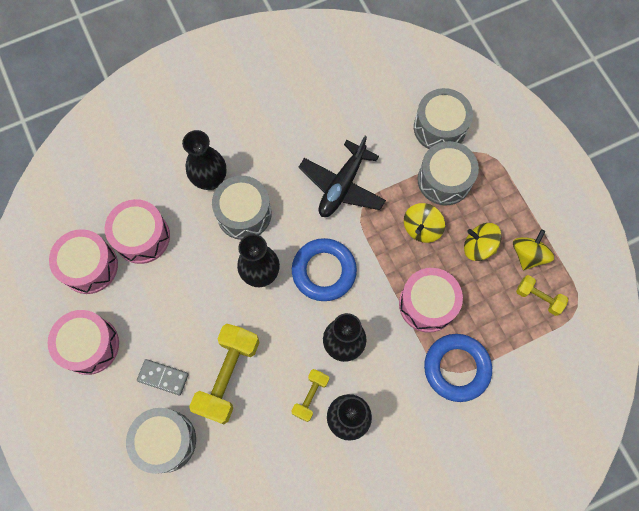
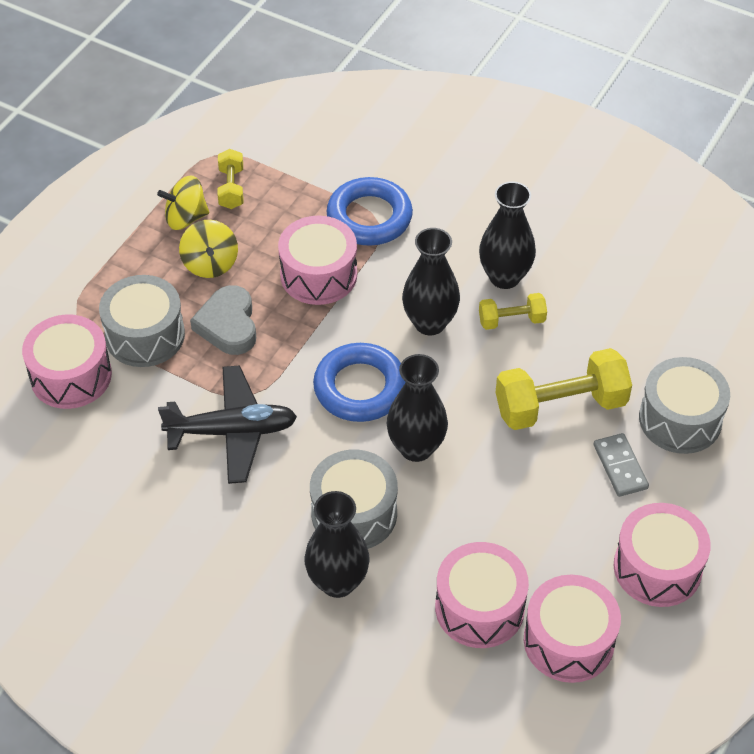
camera: 125 degrees left, 20 degrees down
yellow spinning top [404,203,445,243] -> grey heart [190,285,256,355]
grey drum [414,88,473,149] -> pink drum [22,314,112,409]

